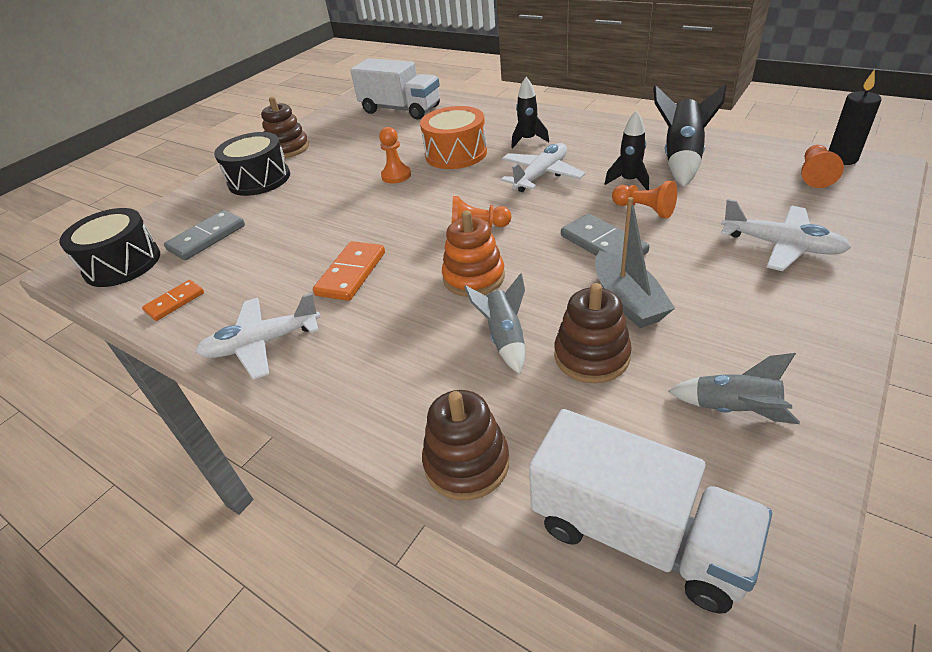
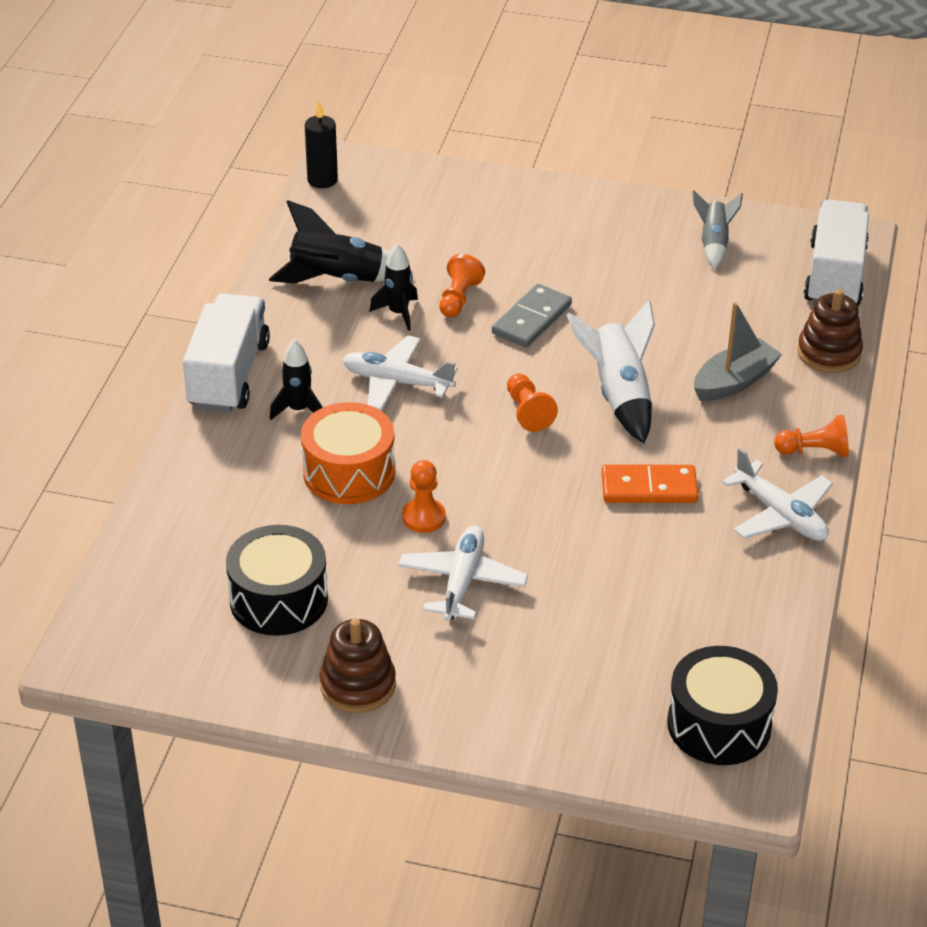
camera: 115 degrees left, 0 degrees up
orange domino [142,280,204,321] -> none
grey domino [164,210,245,260] -> none
black drum [214,132,290,196] -> black drum moved to [226,525,328,636]
white truck [350,58,440,120] -> white truck moved to [183,293,270,412]
orange stacking toy [442,210,505,297] -> white rocket [566,300,655,443]
grey rocket [464,273,525,374] -> none
brown stacking toy [554,283,632,383] -> none
grey boat [595,197,675,328] -> grey boat moved to [694,302,782,401]
white plane [721,199,851,271] -> white plane moved to [398,525,528,621]
orange pawn [801,145,844,188] -> orange pawn moved to [774,415,849,457]

